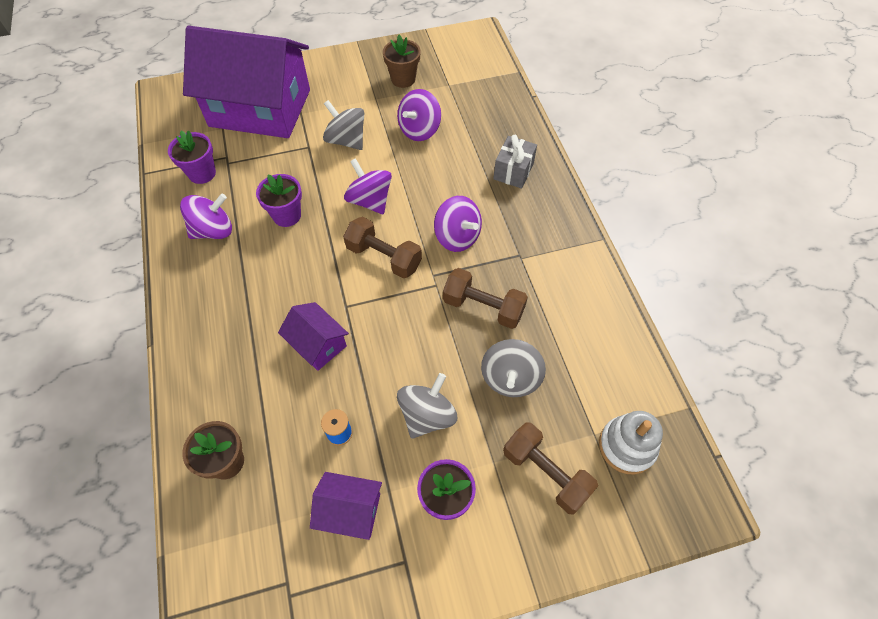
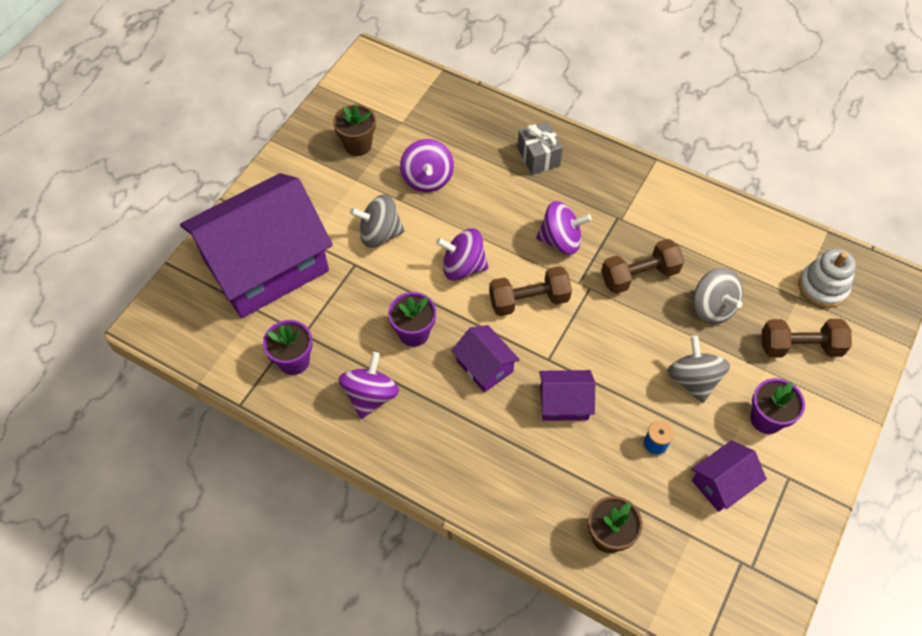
camera: 45 degrees left, 0 degrees up
none -> purple house [451,325,520,393]

